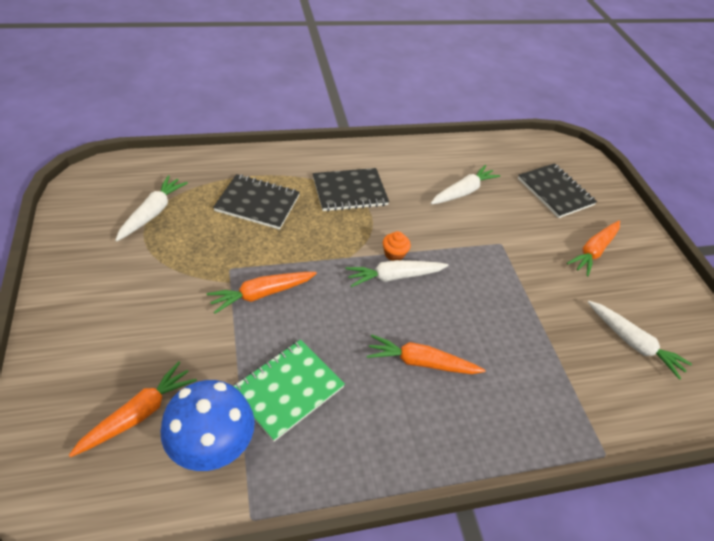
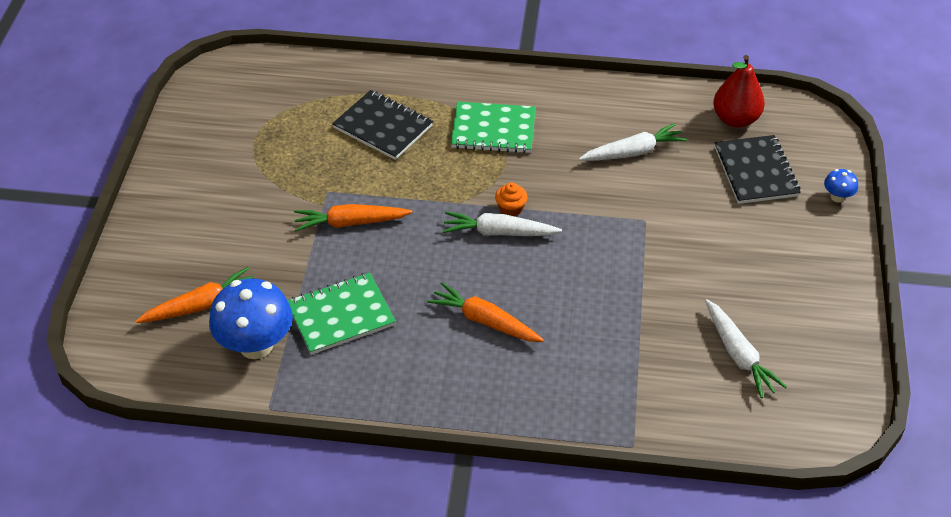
camera: 25 degrees right, 0 degrees up
white carrot [115,175,188,241] -> none
black notebook [313,168,389,212] -> green notebook [451,101,536,153]
orange carrot [567,221,620,276] -> none
none -> red pear [713,55,765,128]
none -> blue mushroom [824,169,858,202]

